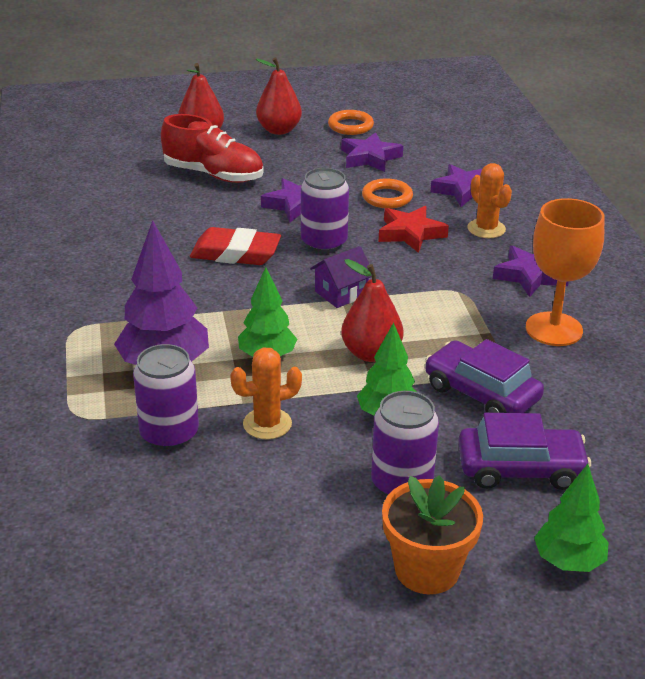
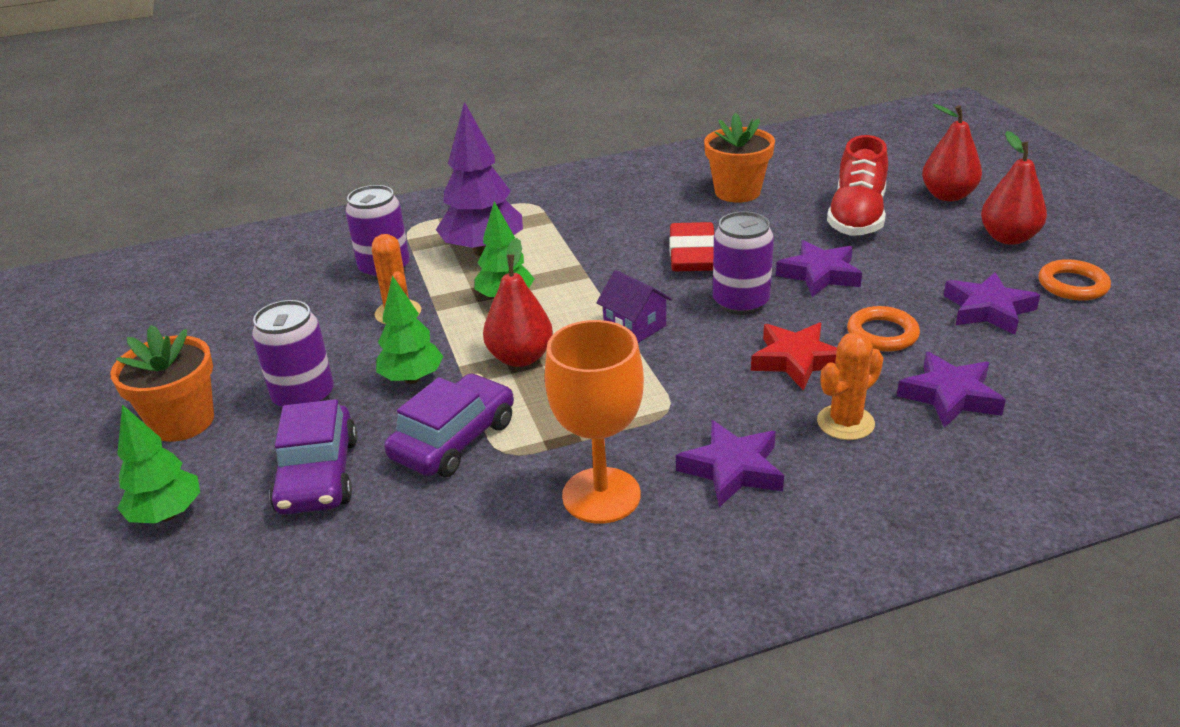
camera: 85 degrees right, 0 degrees up
none -> orange flower pot [704,113,775,203]

